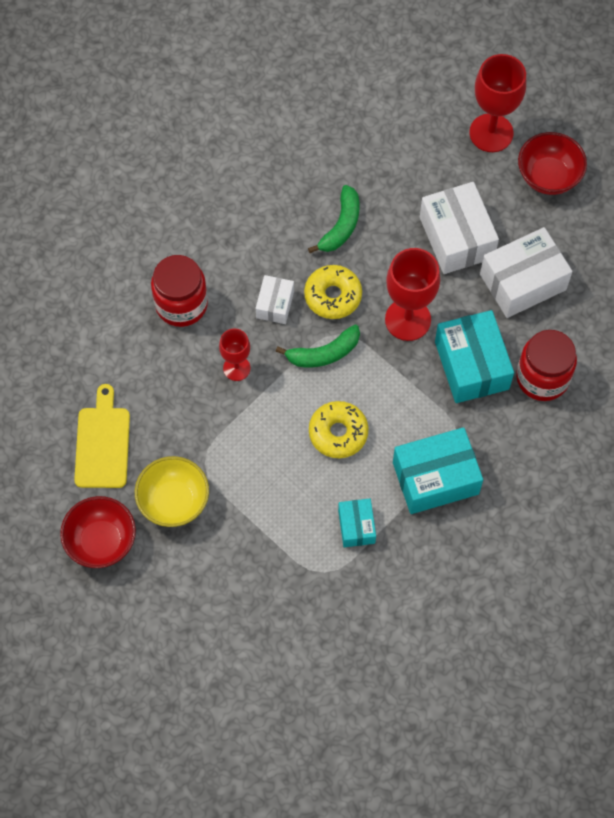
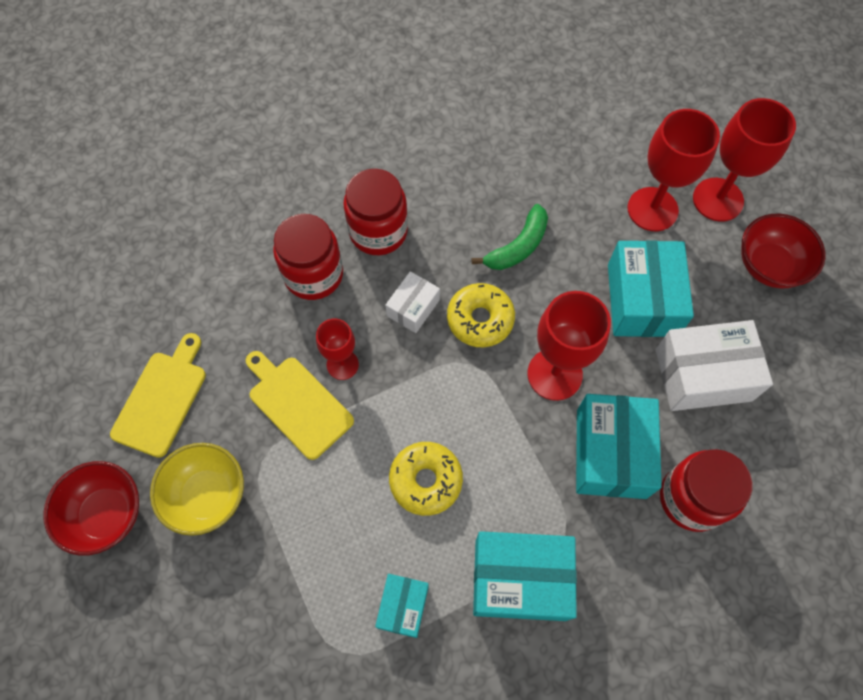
camera: 20 degrees right, 0 degrees up
green banana [276,325,360,368] -> none
white box [420,182,499,274] -> turquoise box [608,240,694,337]
none -> yellow cutting board [246,351,354,460]
none -> red jar [343,169,408,255]
none -> red goblet [627,109,720,231]

